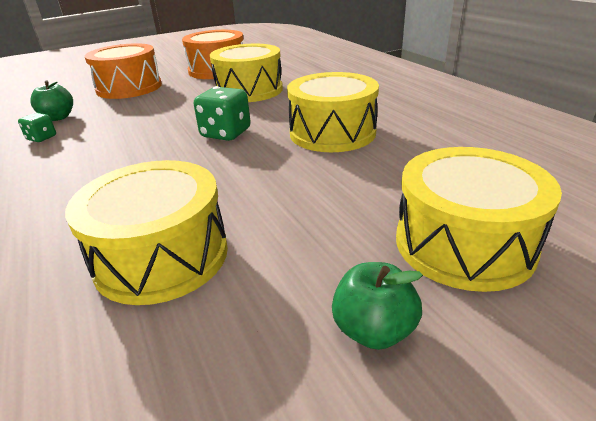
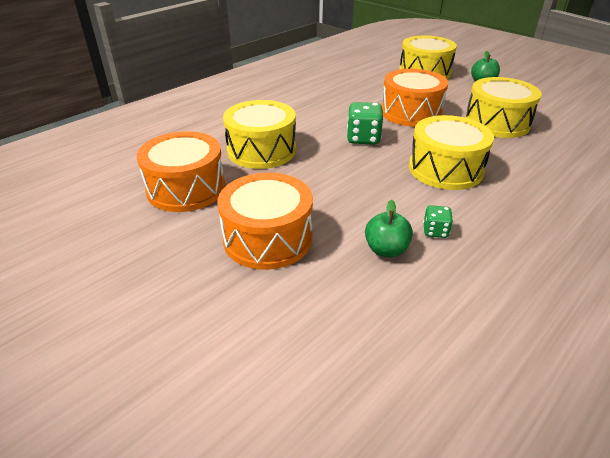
camera: 110 degrees left, 5 degrees up
yellow drum [287,72,379,152] -> yellow drum moved to [409,115,494,190]
none -> orange drum [382,69,448,127]

